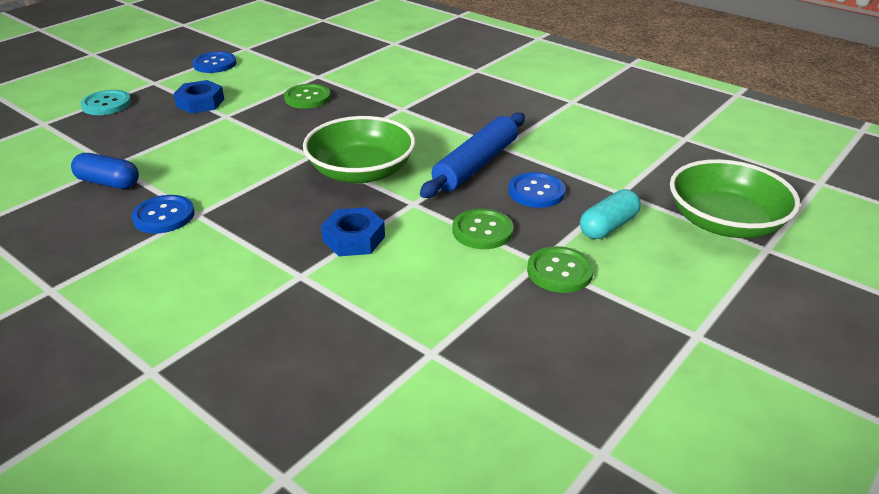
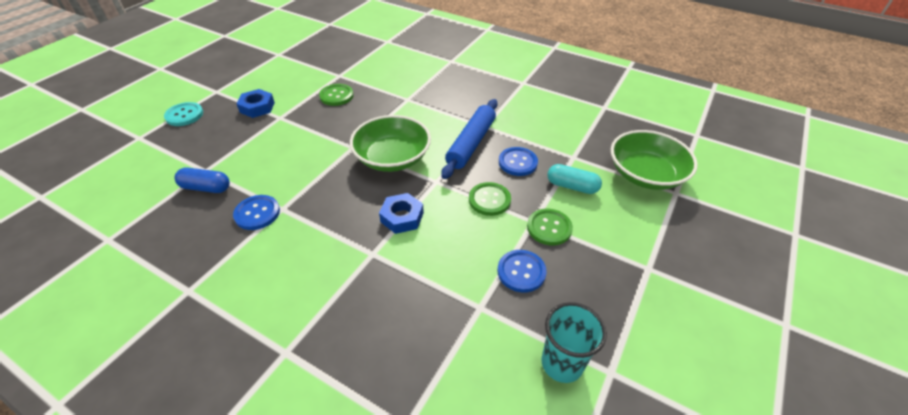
camera: 10 degrees left, 10 degrees up
blue button [192,52,236,73] -> blue button moved to [497,250,547,292]
turquoise capsule [580,189,641,239] -> turquoise capsule turned 75 degrees clockwise [547,164,602,194]
none -> turquoise cup [541,302,607,383]

